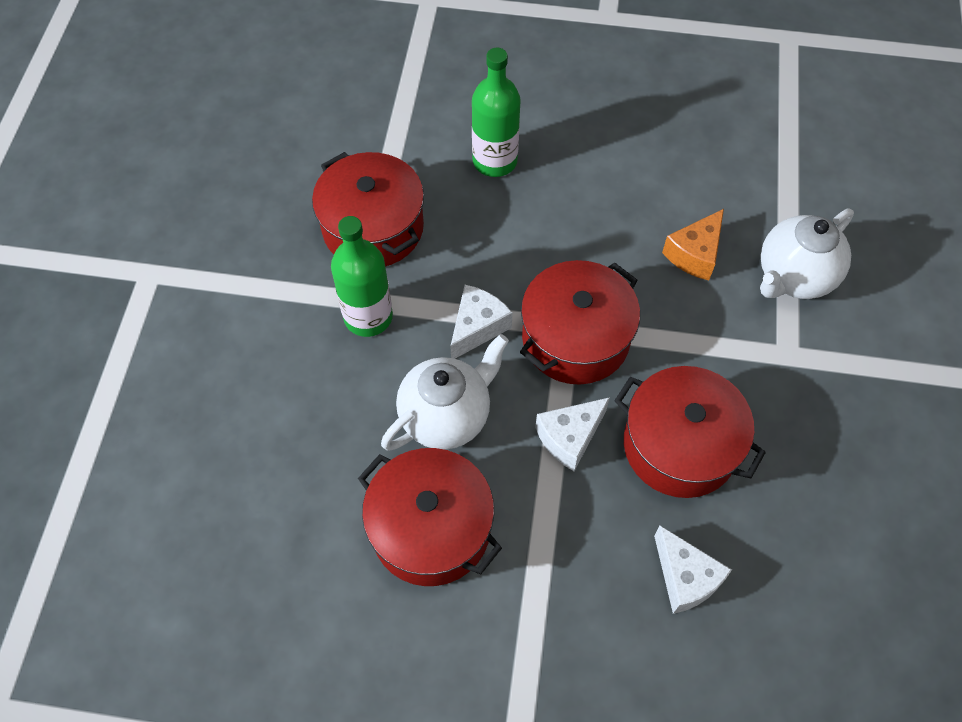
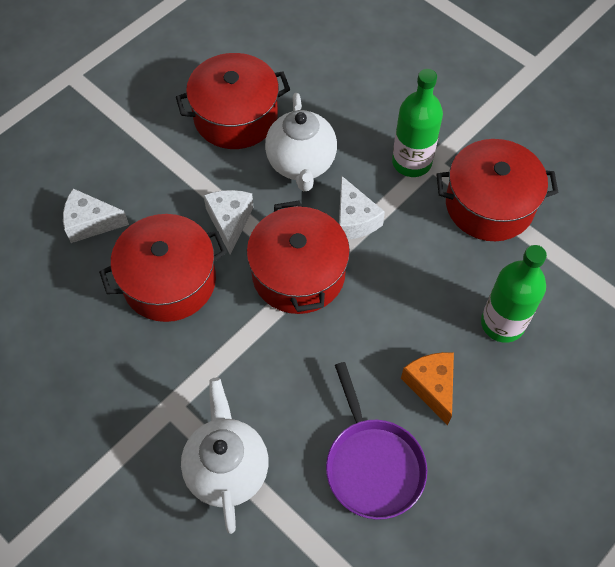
camera: 125 degrees right, 0 degrees up
orange cheese [662,209,724,280] -> orange cheese moved to [401,352,454,425]
none -> purple pan [326,362,427,520]

